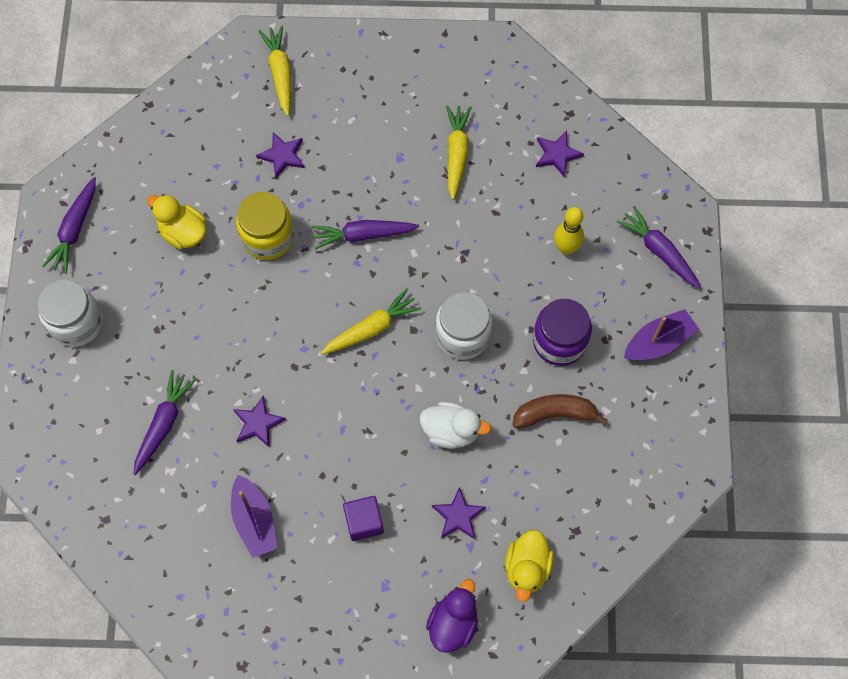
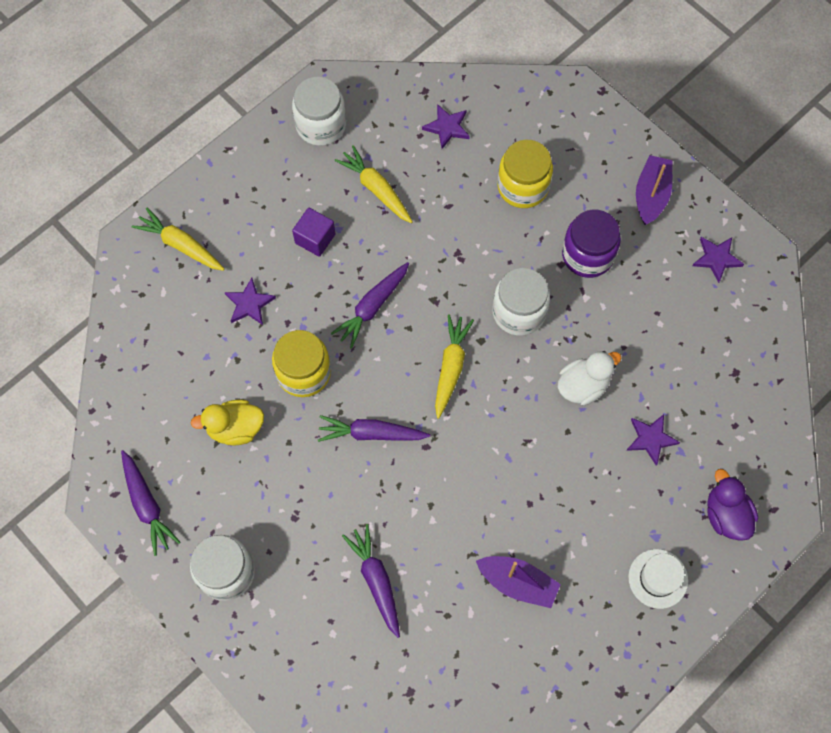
camera: 45 degrees left, 0 degrees up
purple star [233,396,286,448] -> purple star moved to [693,237,744,283]
purple cube [343,496,384,541] -> purple cube moved to [292,208,335,257]
yellow duck [505,530,554,602] -> none
brown banana [513,394,608,428] -> none
yellow bowling pin [554,207,584,255] -> yellow jar [498,140,553,208]
purple carrot [616,206,701,288] -> purple carrot moved to [318,415,430,442]
none -> white jar [292,77,346,146]
none -> white hat [629,549,688,609]

